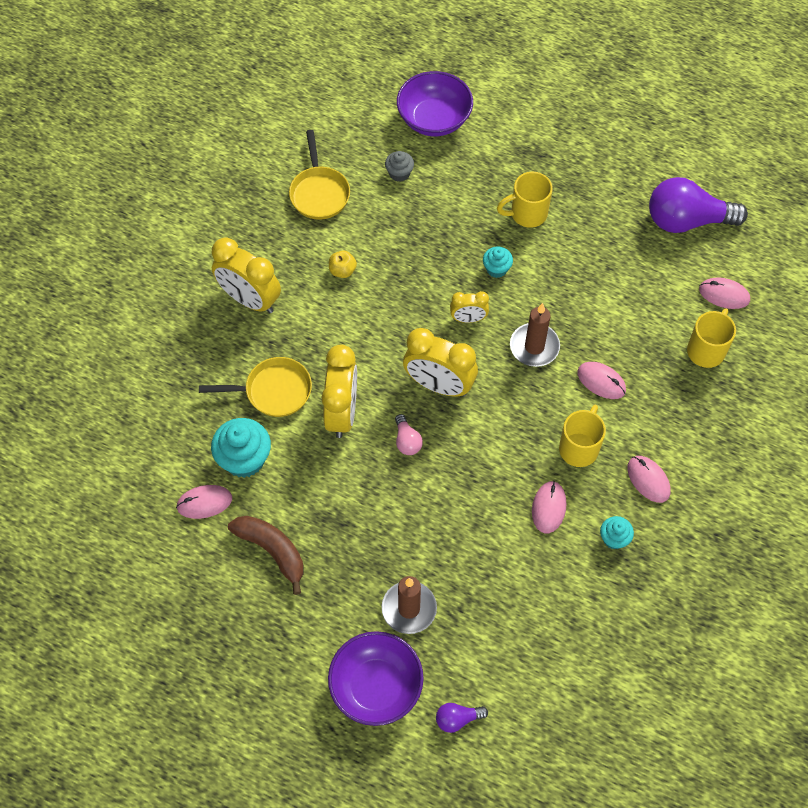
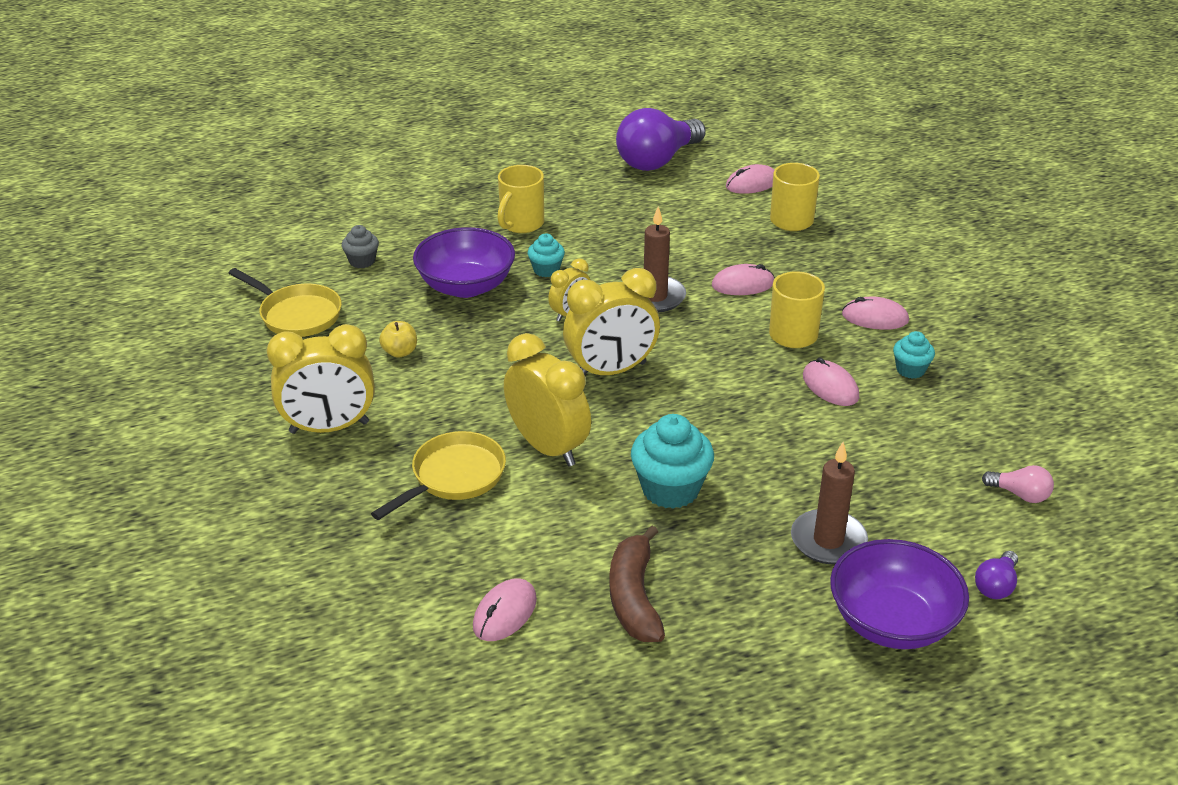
camera: 45 degrees left, 25 degrees down
turquoise cupcake [211,418,271,478] -> turquoise cupcake moved to [631,414,714,509]
brown banana [228,516,303,595] -> brown banana turned 90 degrees counterclockwise [610,526,665,642]
pink light bulb [395,414,423,455] -> pink light bulb moved to [982,465,1054,503]
purple bowl [397,71,473,136] -> purple bowl moved to [413,227,515,298]

